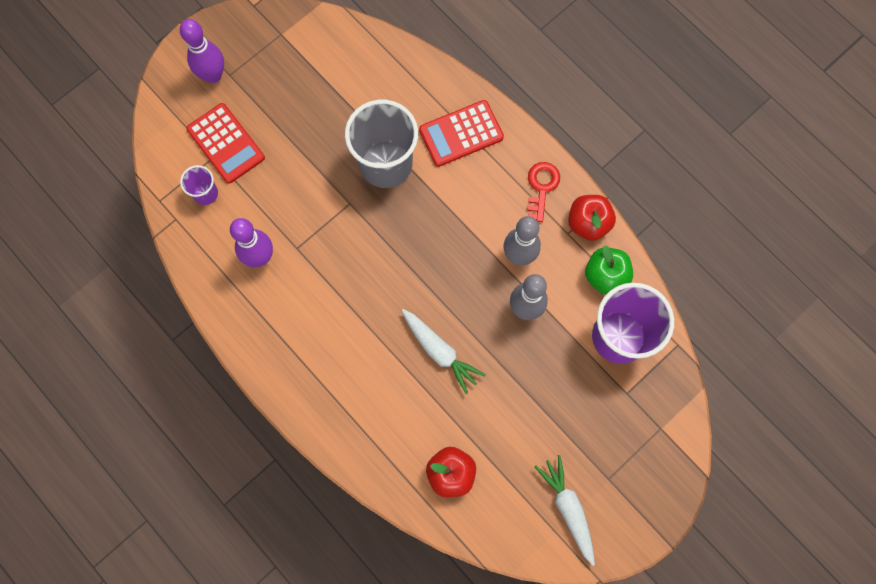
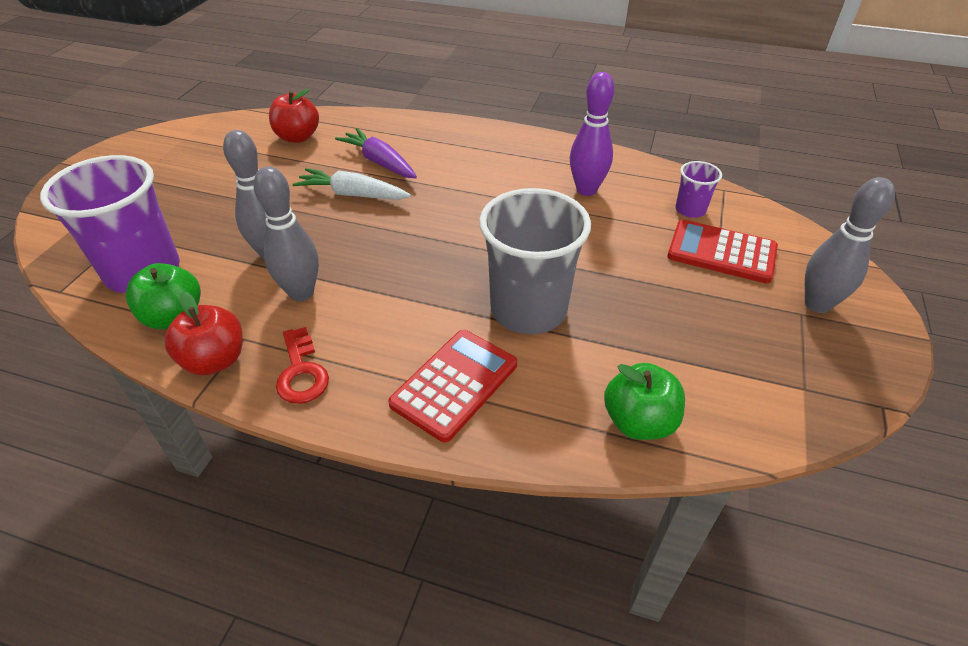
camera: 150 degrees right, 30 degrees down
purple bowling pin [180,19,224,83] -> grey bowling pin [805,177,895,313]
white carrot [535,455,595,566] -> none
none -> purple carrot [335,128,417,178]
none -> green apple [604,363,685,440]

